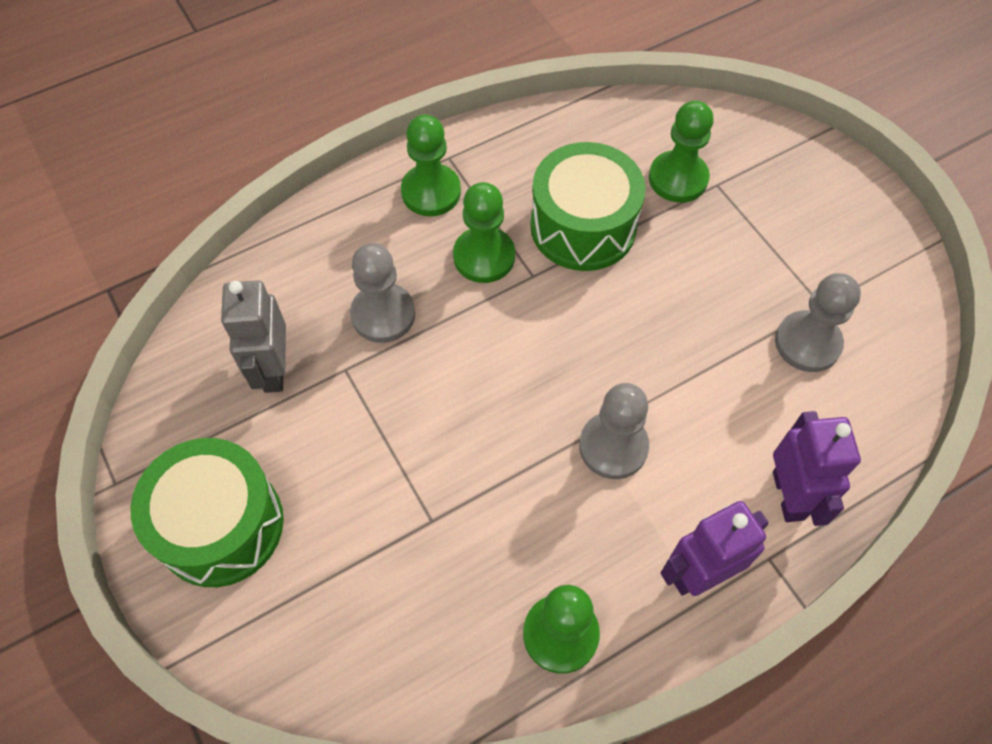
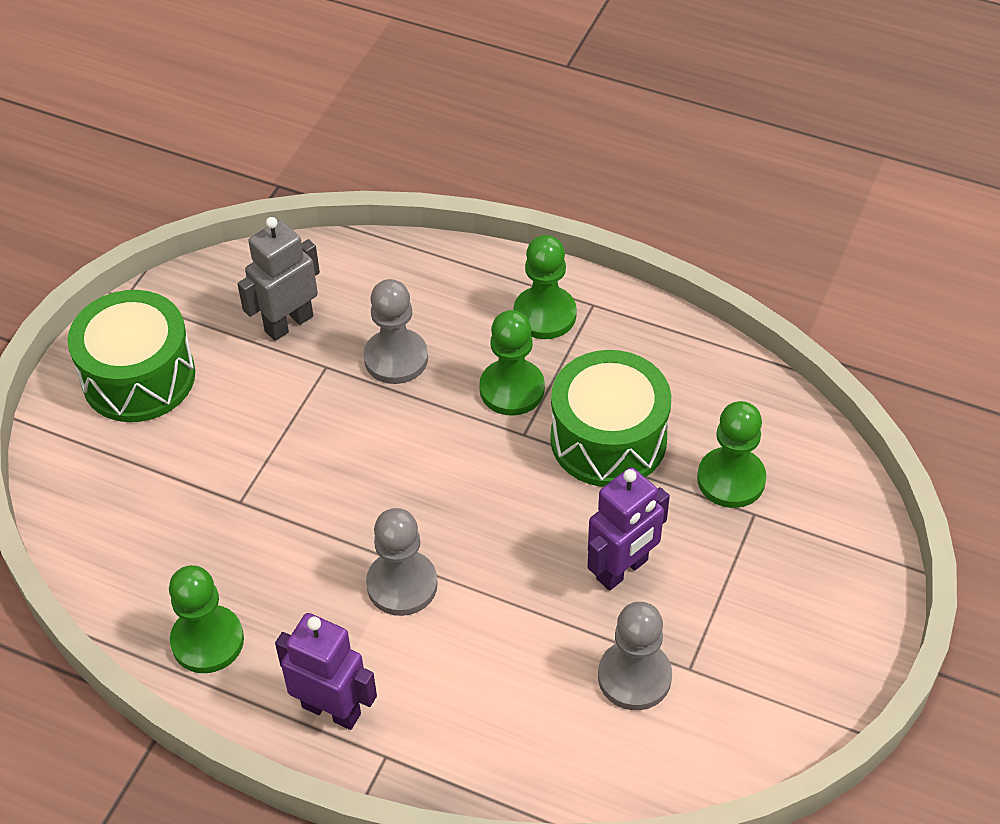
camera: 55 degrees right, 10 degrees down
purple robot [773,411,861,526] -> purple robot moved to [587,467,670,591]

